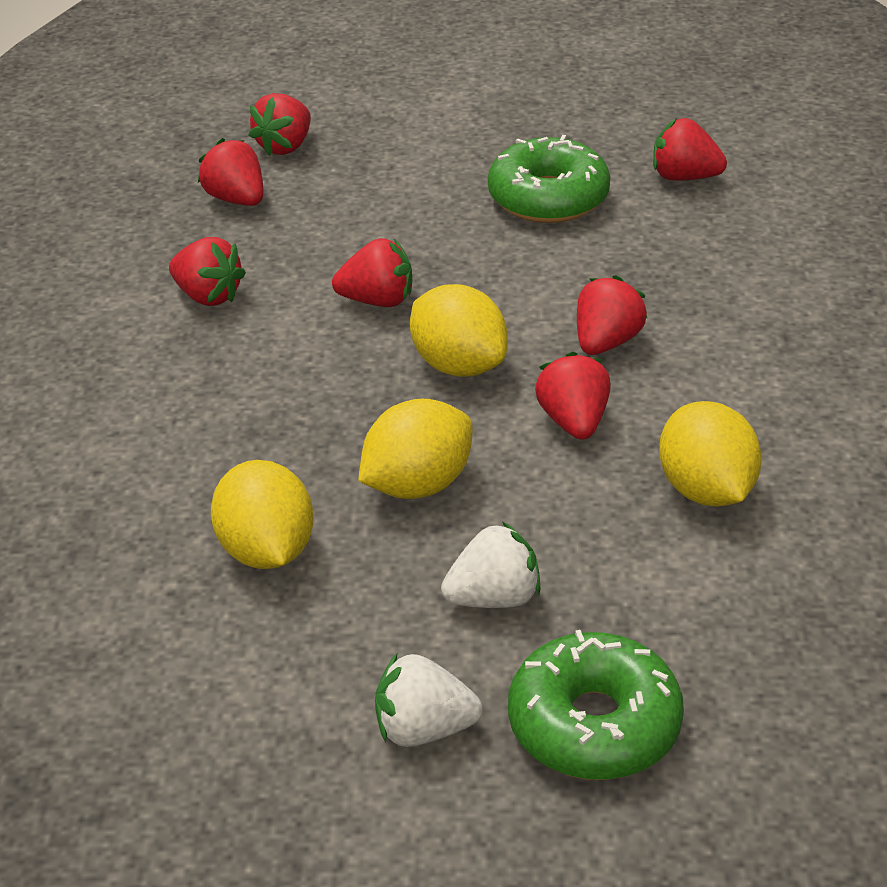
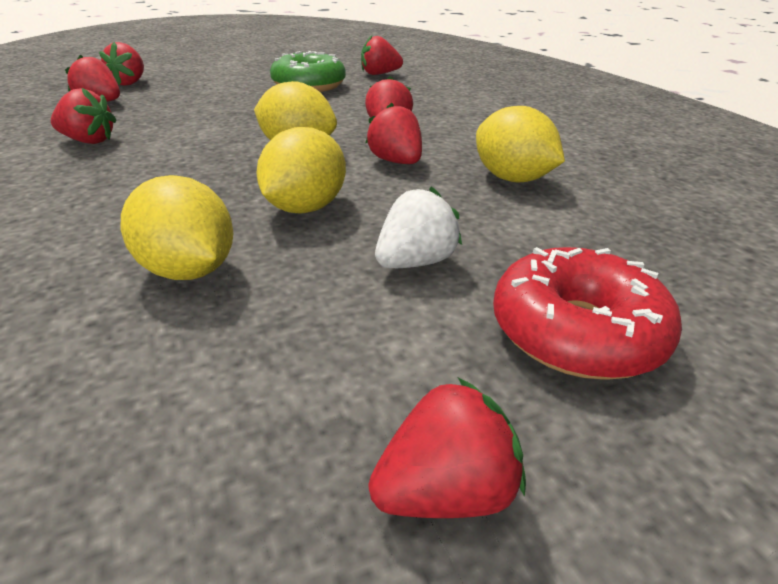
camera: 25 degrees left, 5 degrees down
red strawberry [332,238,412,307] -> red strawberry moved to [368,378,526,518]
white strawberry [375,654,482,747] -> none
green donut [508,630,684,780] -> red donut [493,247,682,380]

